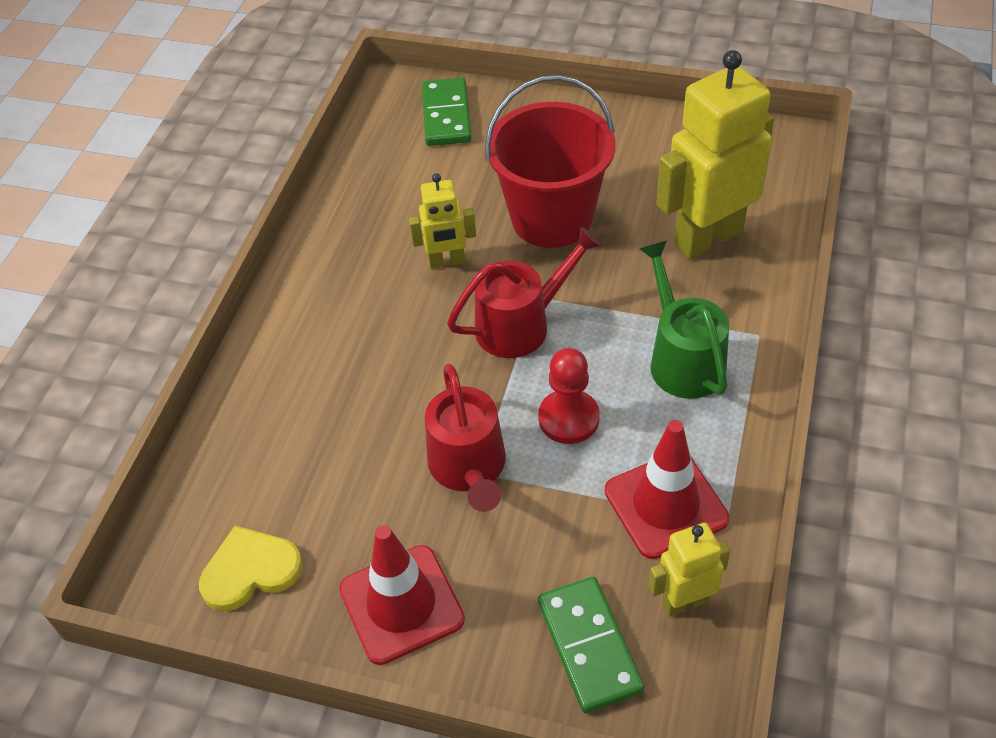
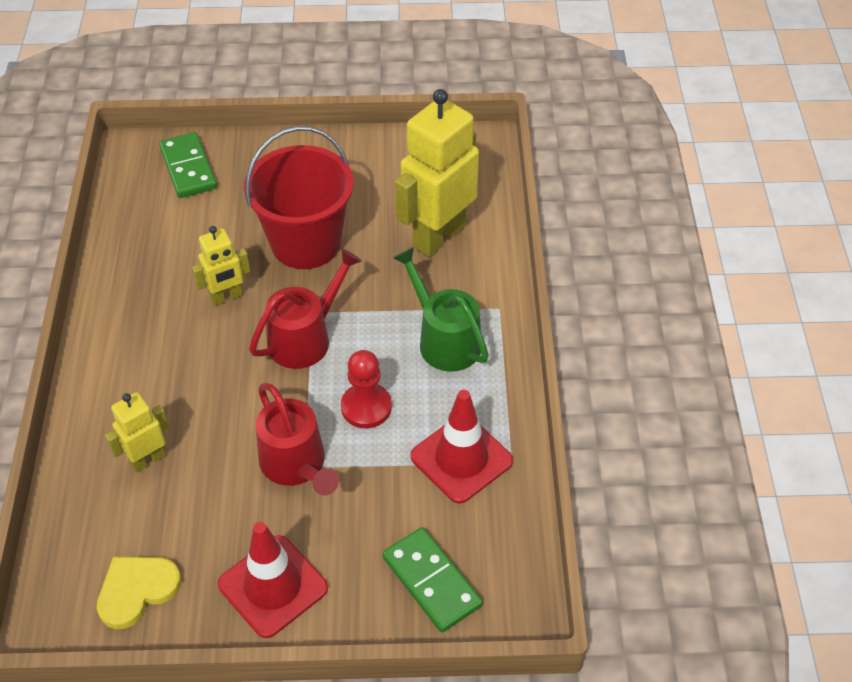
camera: 20 degrees left, 0 degrees up
yellow robot [648,523,730,617] -> yellow robot moved to [105,392,169,473]

